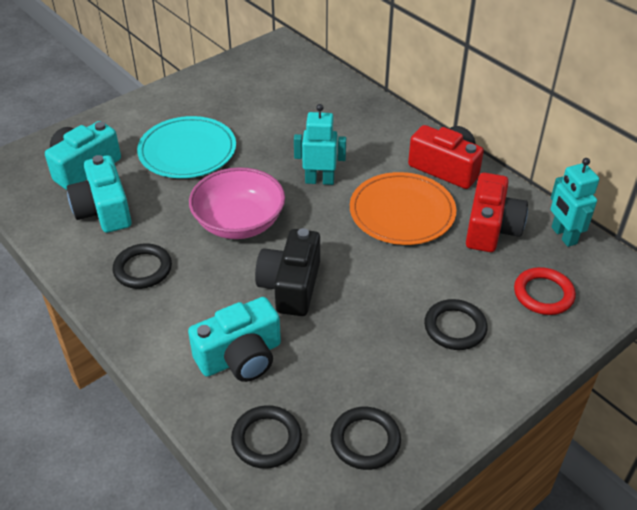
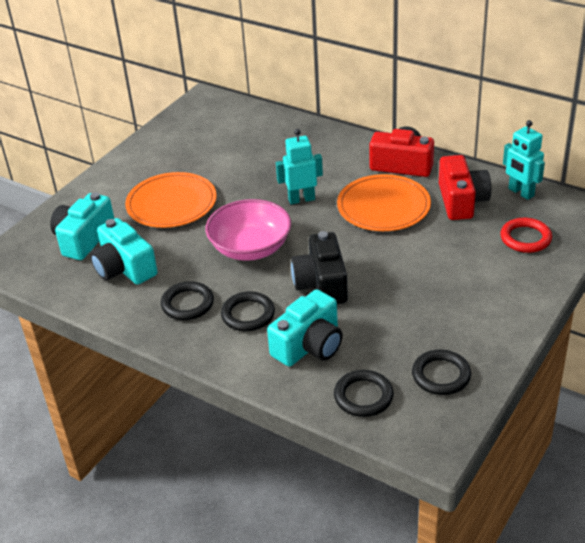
camera: 15 degrees left, 5 degrees down
turquoise plate [137,116,236,178] -> orange plate [125,172,217,228]
black ring [424,299,487,350] -> black ring moved to [221,291,275,331]

